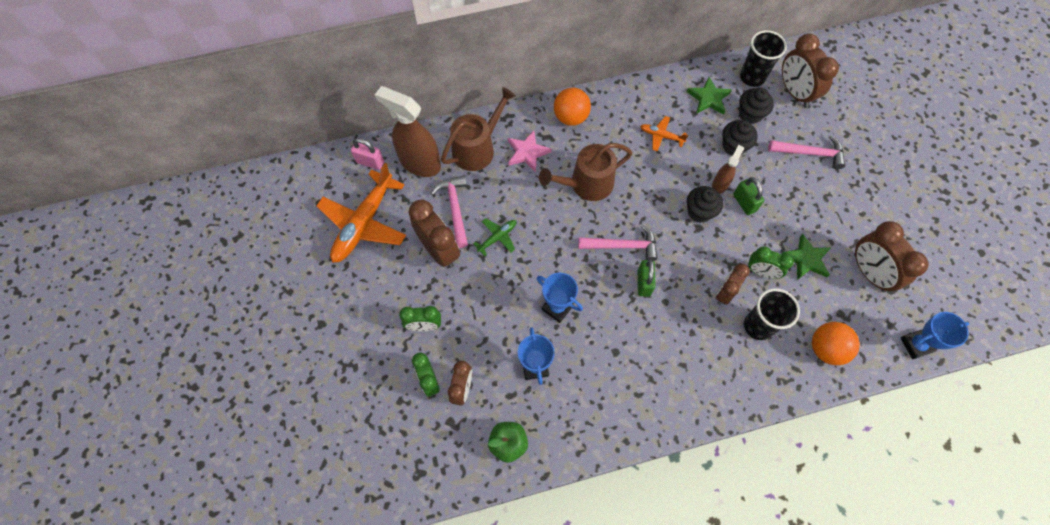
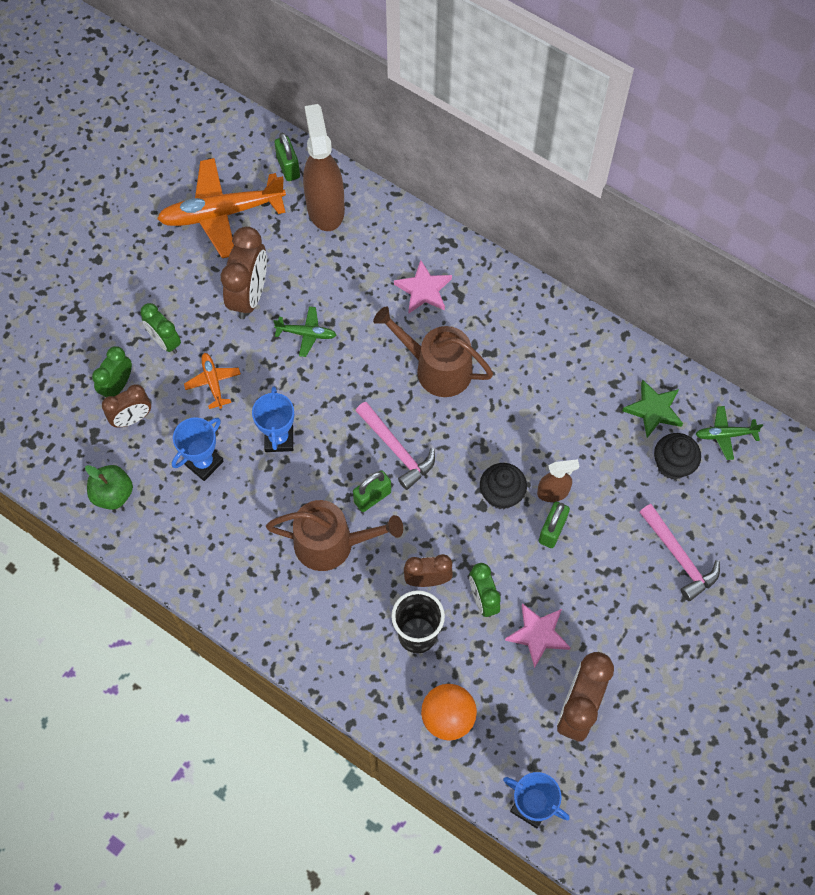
camera: 50 degrees right, 0 degrees up
pink padlock [351,138,384,170] -> green padlock [274,132,300,181]
pink hammer [431,175,468,248] -> none
brown watering can [441,87,516,171] -> brown watering can moved to [266,500,403,571]
orange ball [554,88,591,126] -> none
orange plane [640,116,688,152] -> orange plane moved to [184,353,241,409]
black cupcake [722,120,758,156] -> none
black cup [740,30,787,87] -> green plane [695,406,763,460]
green star [781,234,831,280] -> pink star [505,603,571,668]
brown clock [782,33,839,108] -> none

